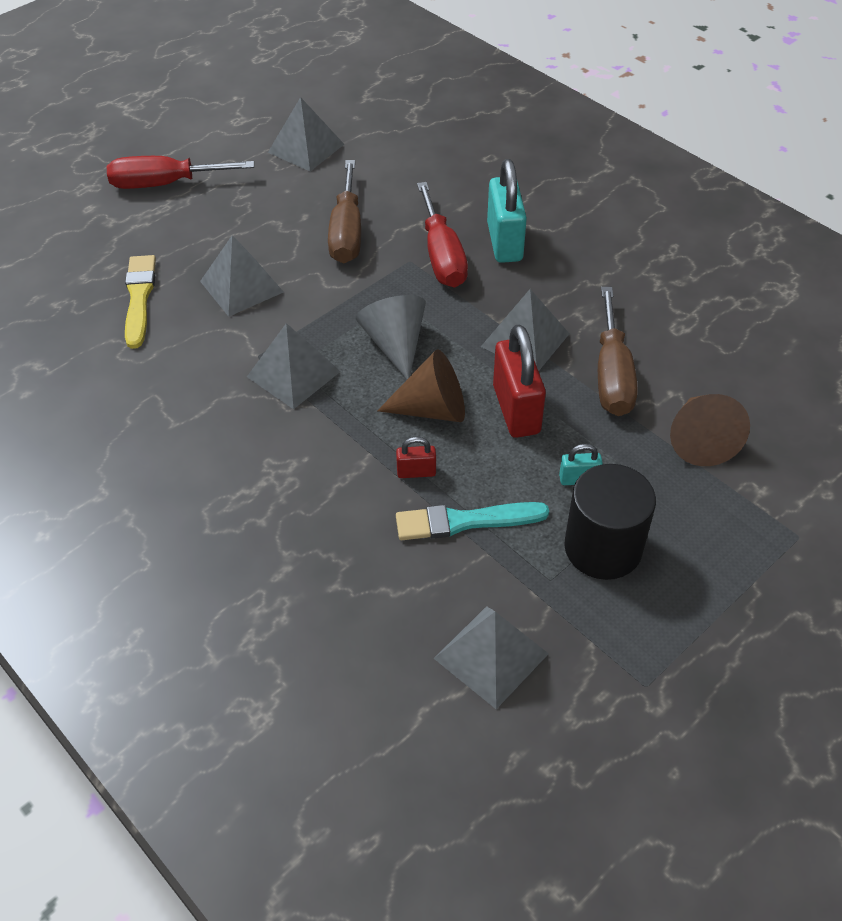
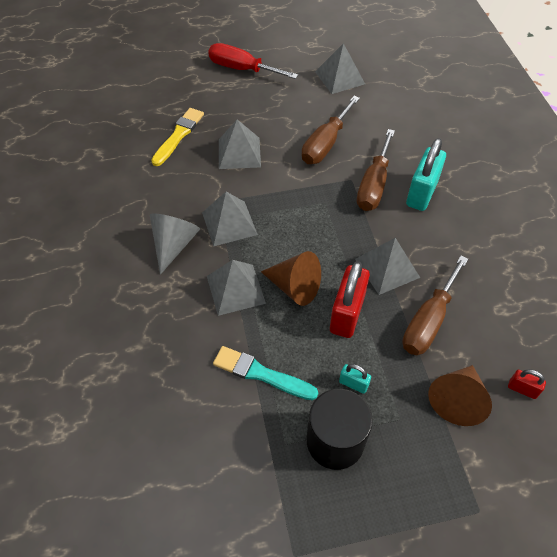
camera: 30 degrees right, 5 degrees up
grey cone [356,295,426,379] -> grey cone moved to [150,214,200,275]
red padlock [396,437,436,478] -> red padlock moved to [508,369,546,399]
red screwdriver [417,182,468,287] -> brown screwdriver [357,129,395,211]
grey pyramid [434,606,549,709] -> grey pyramid moved to [207,260,266,316]

